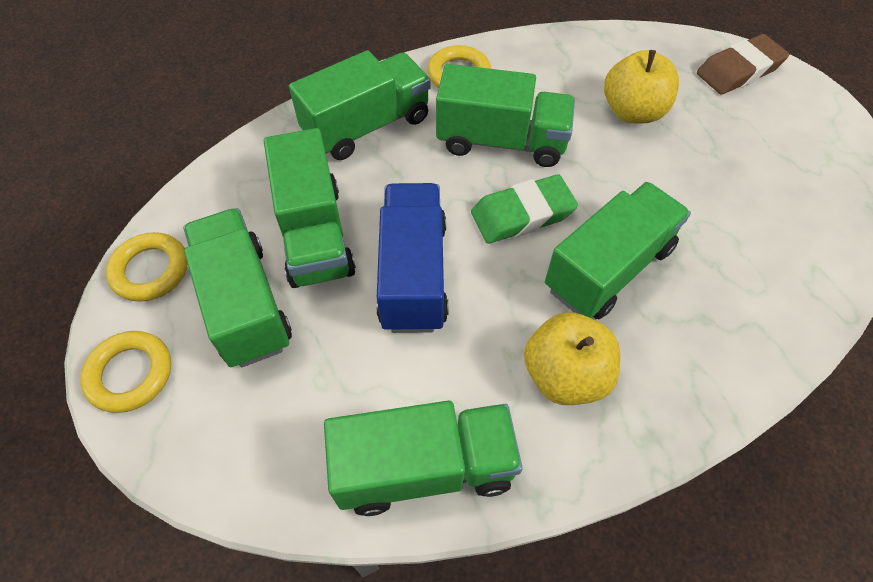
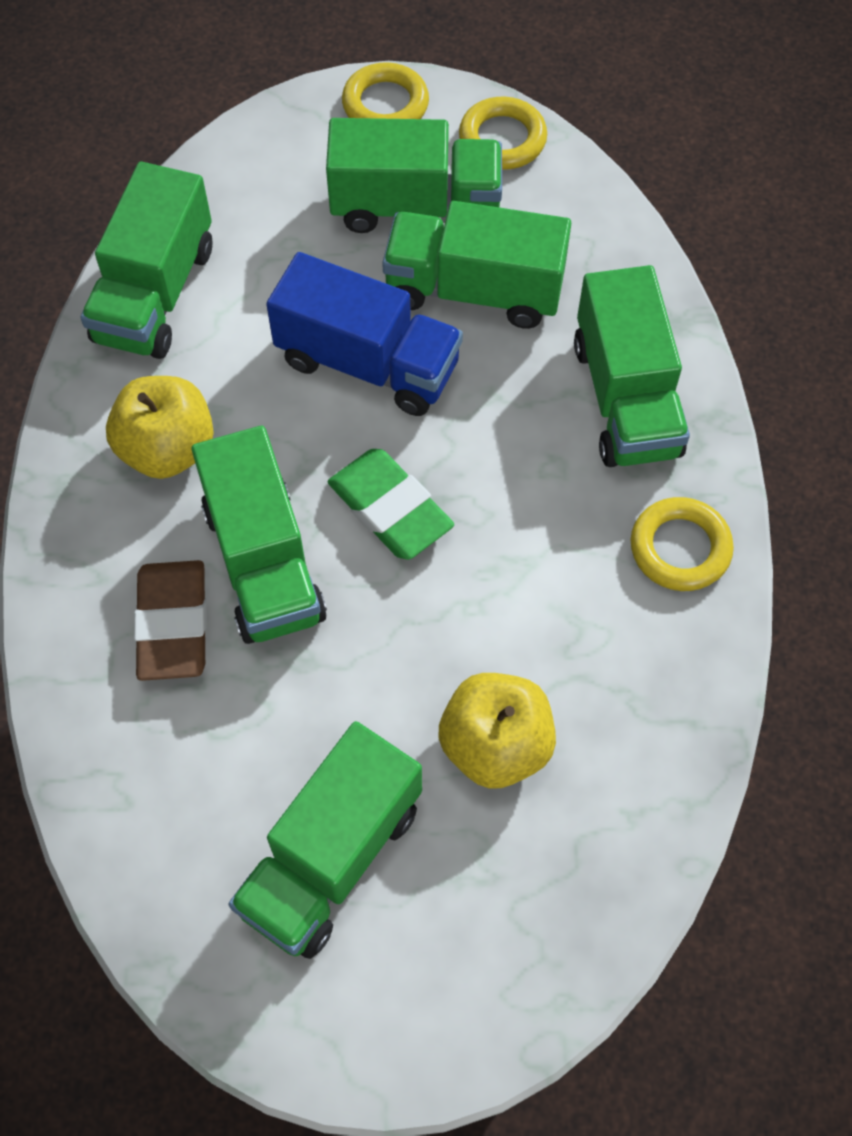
camera: 115 degrees right, 5 degrees up
green truck [436,64,575,167] -> green truck moved to [229,721,422,959]
green eraser [471,175,578,243] -> green eraser turned 45 degrees counterclockwise [328,449,454,560]
brown eraser [697,34,789,94] -> brown eraser moved to [134,560,207,681]

